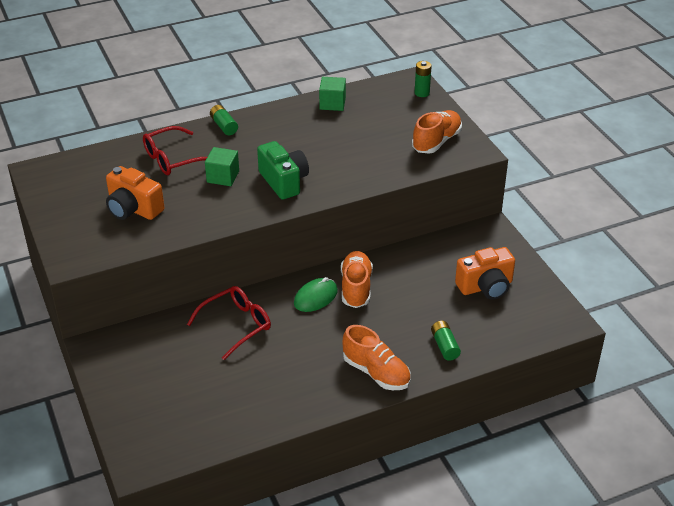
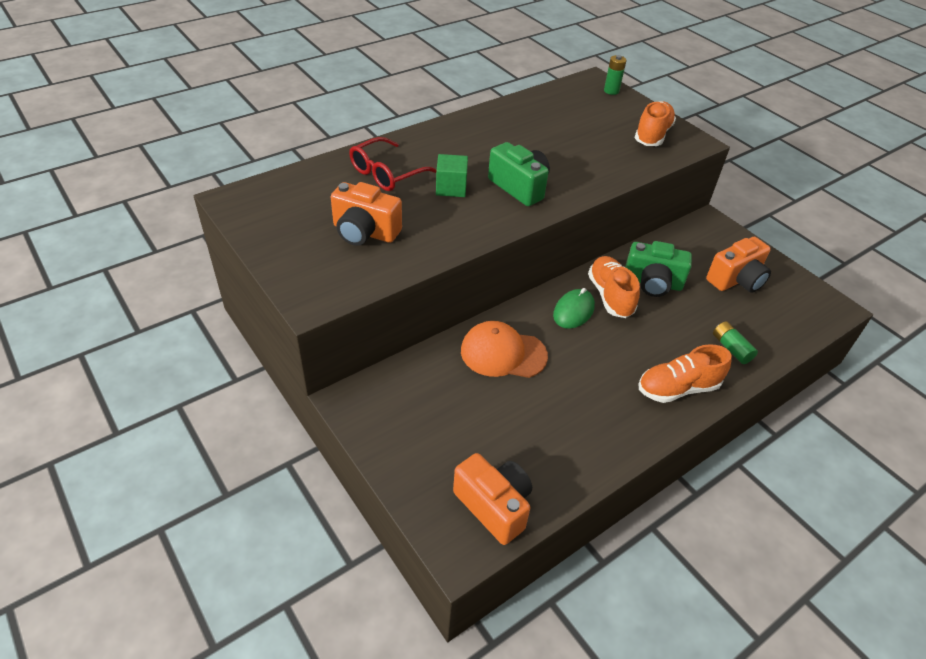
camera: 15 degrees left, 5 degrees up
red glasses [187,286,271,360] -> orange cap [461,321,548,378]
green battery [210,105,238,135] -> none
green cube [319,77,346,111] -> none
orange shoe [342,325,411,390] -> orange shoe turned 135 degrees clockwise [639,344,732,403]
none -> orange camera [453,453,532,545]
none -> green camera [625,241,692,297]

